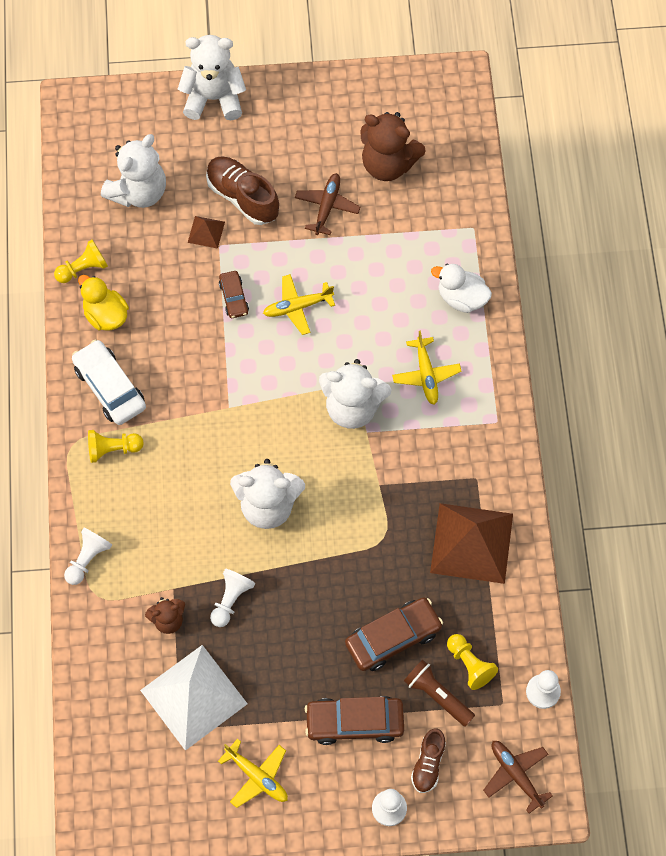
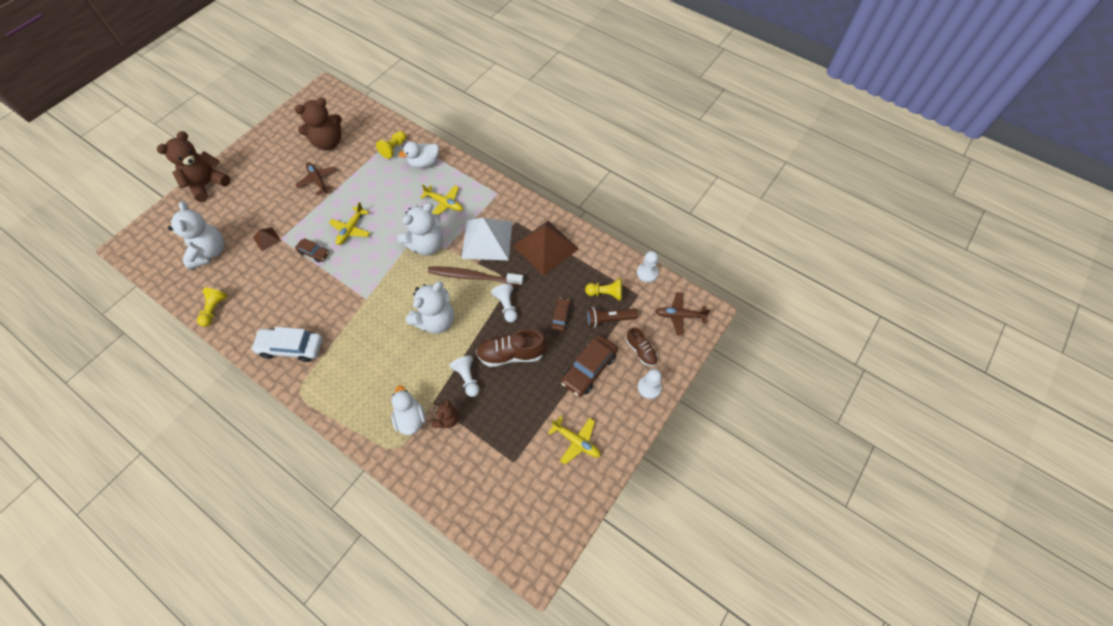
camera: 50 degrees left, 5 degrees down
white pawn [64,528,112,585] -> white pawn moved to [491,284,517,322]
yellow duck [78,275,129,331] -> none
yellow pawn [88,430,144,463] -> yellow pawn moved to [376,131,407,159]
white pyramid [140,645,248,751] -> white pyramid moved to [461,218,512,260]
white teddy bear [178,35,246,120] -> brown teddy bear [157,131,230,202]
brown shoe [206,156,279,225] -> brown shoe moved to [476,329,547,367]
yellow plane [218,738,288,808] -> yellow plane turned 45 degrees clockwise [548,416,601,465]
brown car [345,598,443,671] -> brown car [550,297,571,332], size x0.56
none -> white duck [391,385,426,435]
none -> brown toothbrush [428,266,524,286]

